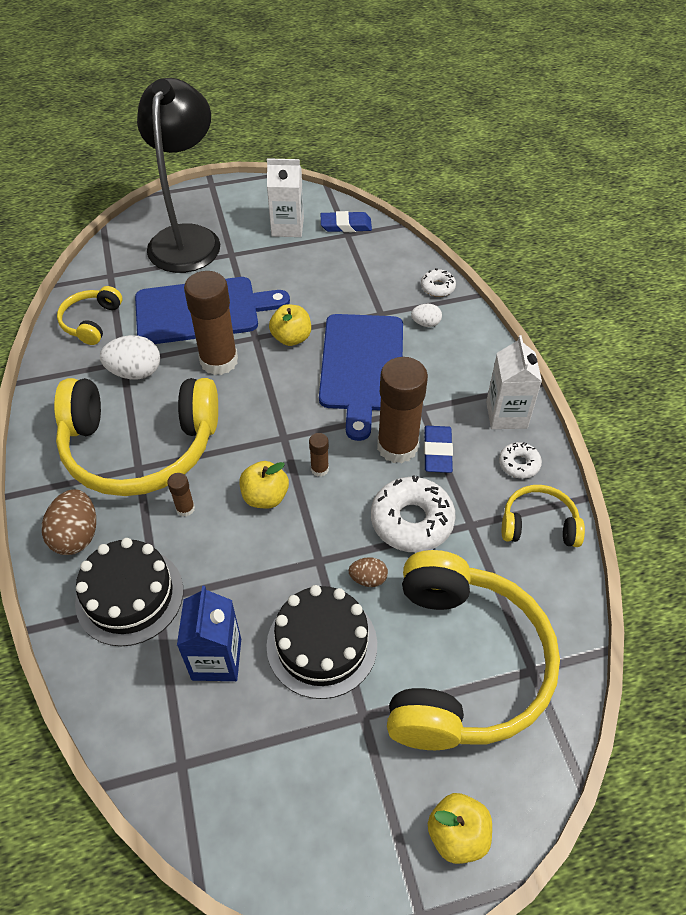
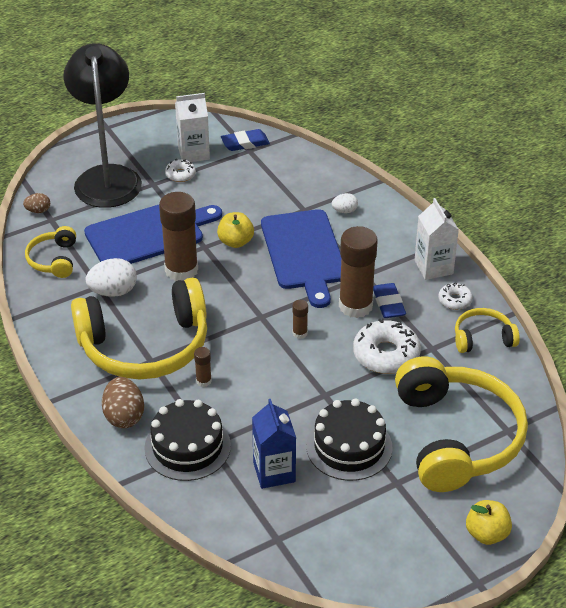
camera: 15 degrees left, 10 degrees down
yellow apple [240,461,289,509] -> none
brown egg [349,557,388,587] -> brown egg moved to [23,193,50,213]
white donut [421,268,456,297] -> white donut moved to [165,159,196,182]

